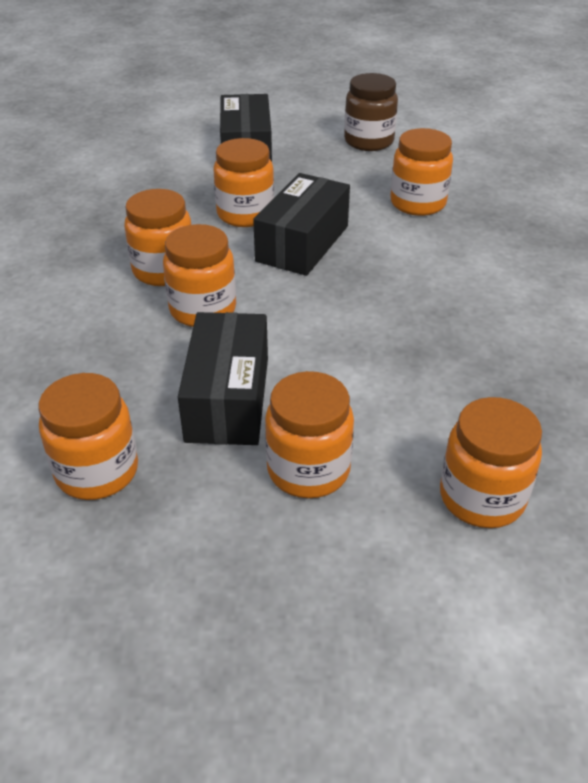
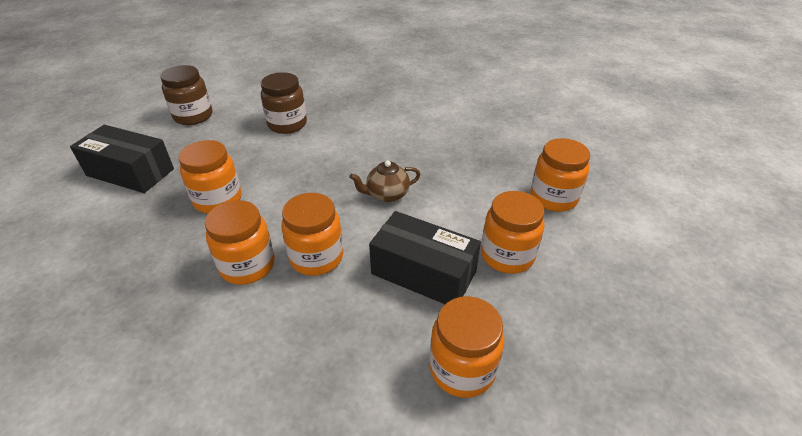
camera: 65 degrees left, 0 degrees up
black box [253,173,350,276] -> none
orange jar [390,128,453,216] -> brown jar [261,72,307,134]
none -> brown teapot [349,161,420,202]

